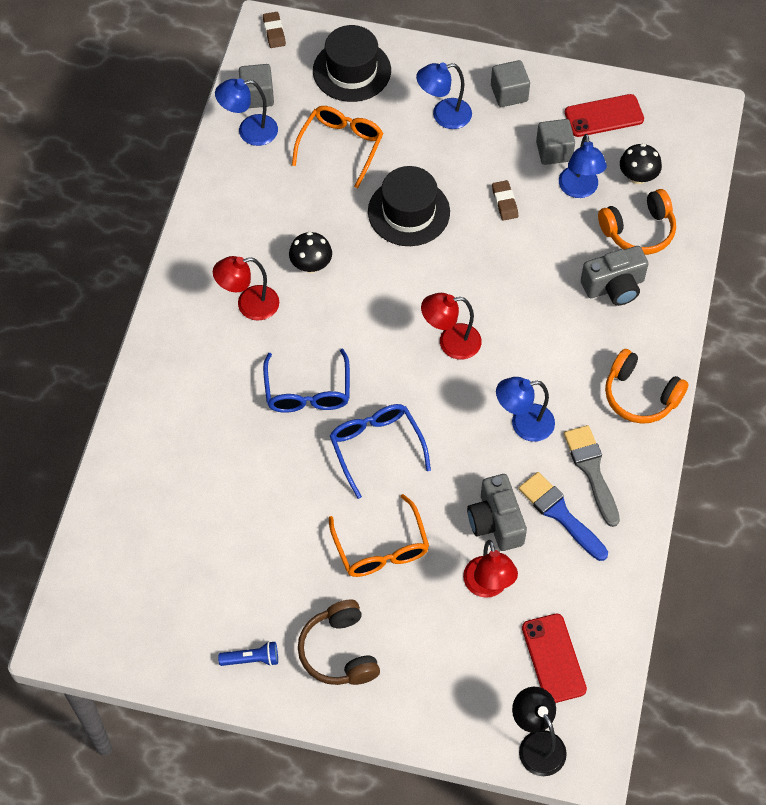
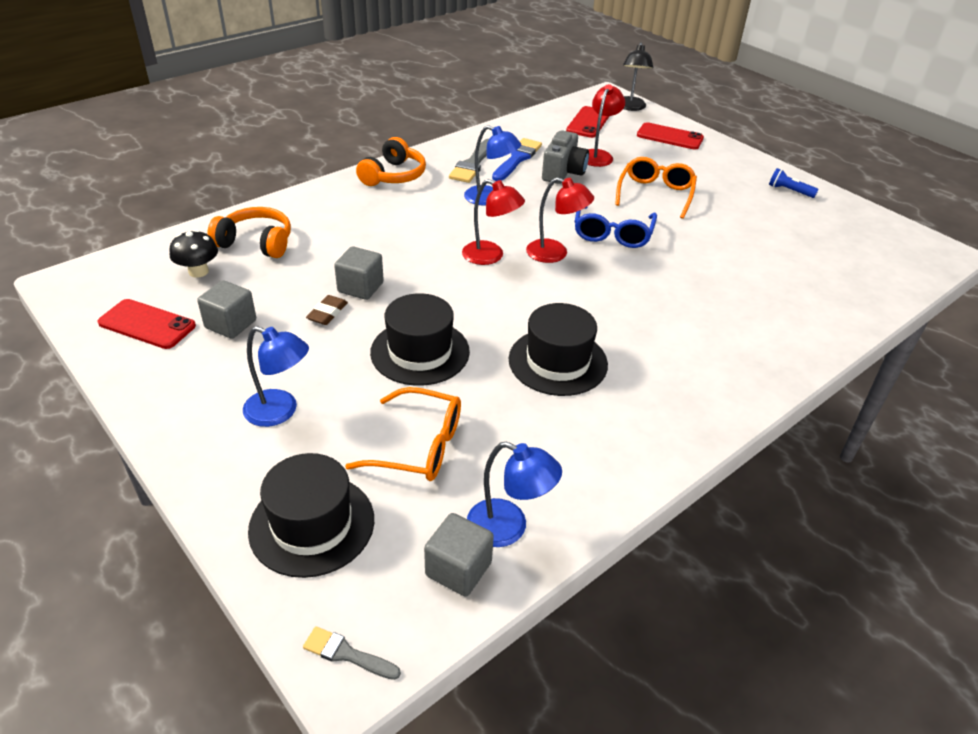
camera: 145 degrees left, 20 degrees down
red lamp [213,256,279,321] -> red lamp moved to [526,177,594,263]
brown eraser [263,12,286,48] -> grey brush [303,626,401,680]
blue glasses [263,348,350,412] -> none
black mushroom [289,232,332,273] -> black hat [509,303,608,396]
orange glasses [292,106,383,188] -> orange glasses turned 135 degrees counterclockwise [345,387,461,481]
brown headphones [298,600,380,685] -> none
grey cube [491,60,530,107] -> grey cube moved to [334,246,384,300]
blue brush [518,472,608,561] -> blue brush turned 150 degrees counterclockwise [492,138,542,181]
blue lamp [559,134,607,198] -> none
grey camera [581,246,649,306] -> none
orange headphones [605,349,688,424] -> orange headphones turned 45 degrees clockwise [356,137,426,186]
none -> red phone [637,122,704,150]

